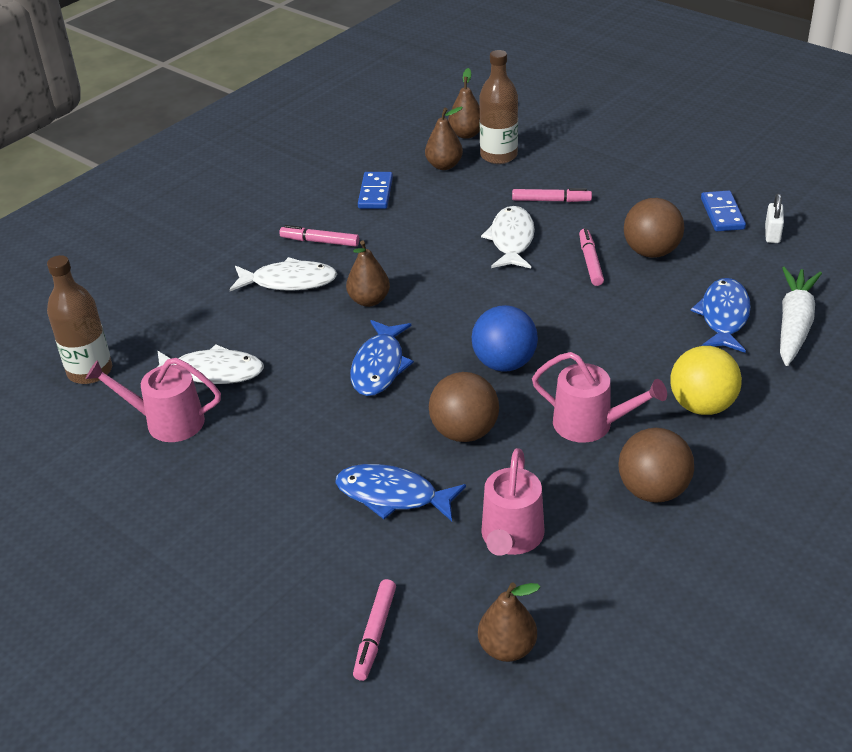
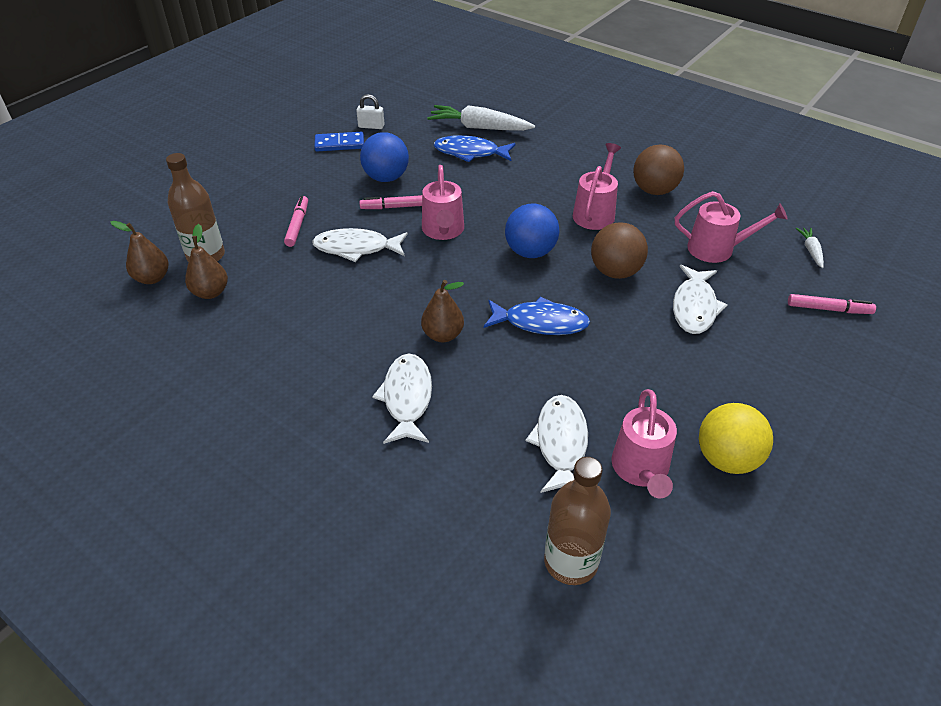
camera: 95 degrees left, 5 degrees up
pink marker [279,225,359,246] -> none
blue fish [335,464,466,521] -> white fish [673,265,727,334]
blue domino [358,172,393,209] -> none
brown pear [478,582,540,662] -> white carrot [796,228,824,268]
brown ball [624,198,684,258] -> blue ball [360,132,409,182]
yellow ball [670,346,742,415] -> yellow ball moved to [699,403,773,474]
none -> pink watering can [422,165,464,240]

